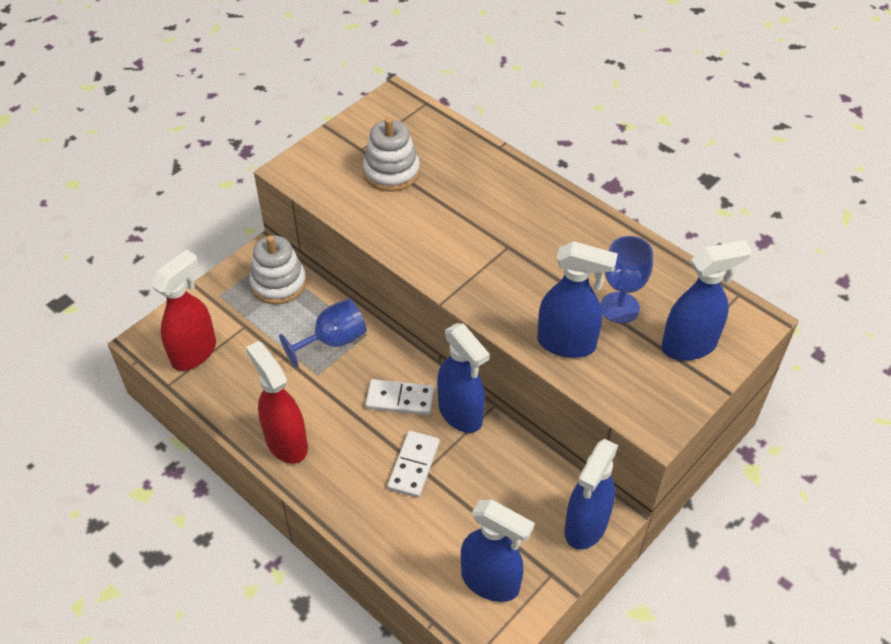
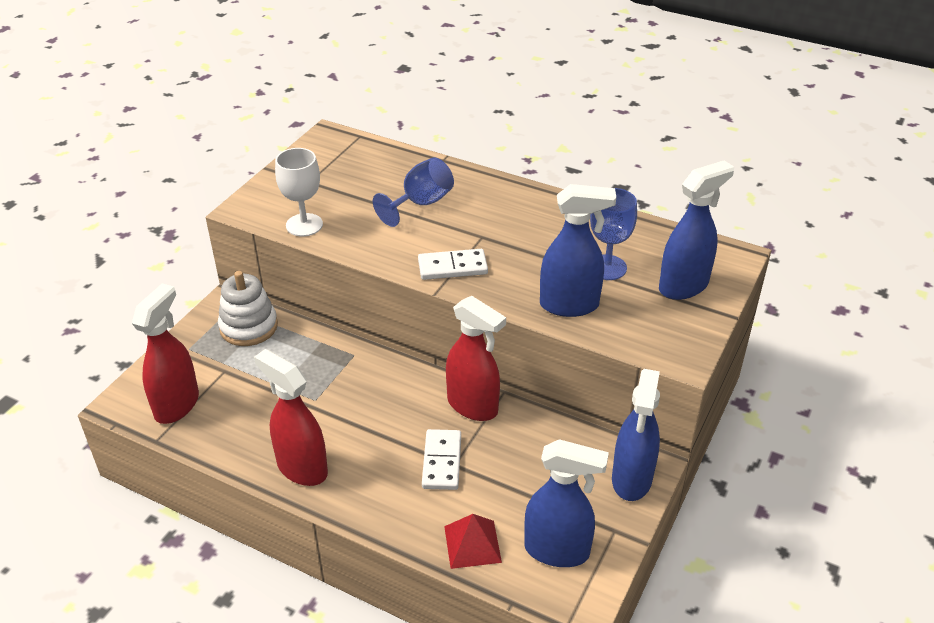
camera: 15 degrees left, 10 degrees down
blue goblet [279,299,367,367] -> blue goblet moved to [373,157,454,227]
white stacking toy [363,117,420,192] -> none
white domino [365,379,434,415] -> white domino moved to [418,249,488,280]
blue spray bottle [437,323,490,433] -> red spray bottle [446,296,506,421]
none -> white goblet [275,148,323,237]
none -> red pyramid [444,514,502,569]

